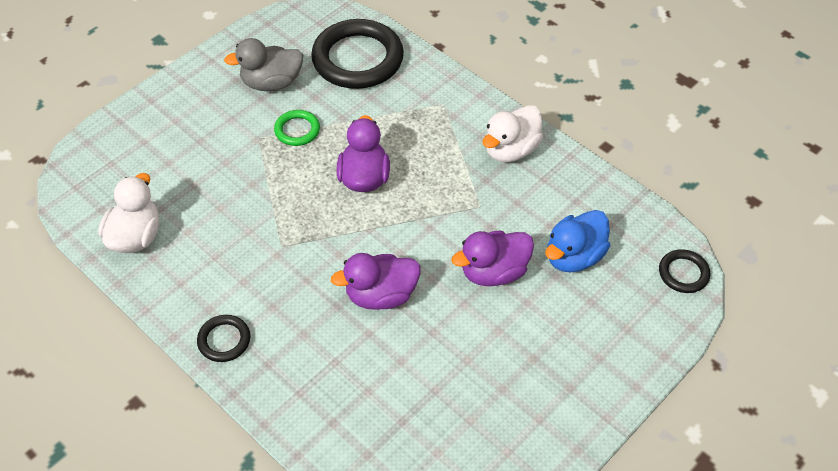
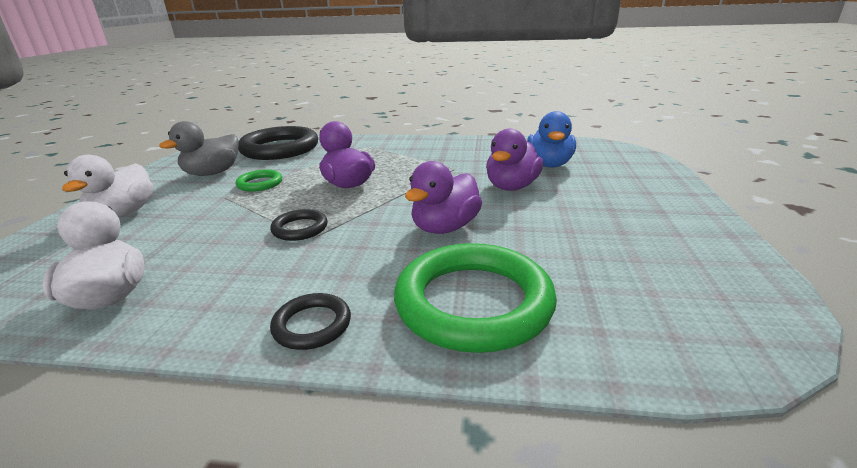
camera: 35 degrees left, 25 degrees down
white duck [482,105,543,162] -> white duck moved to [62,155,153,218]
black ring [659,249,710,293] -> black ring moved to [270,209,328,241]
none -> green ring [394,243,557,353]

